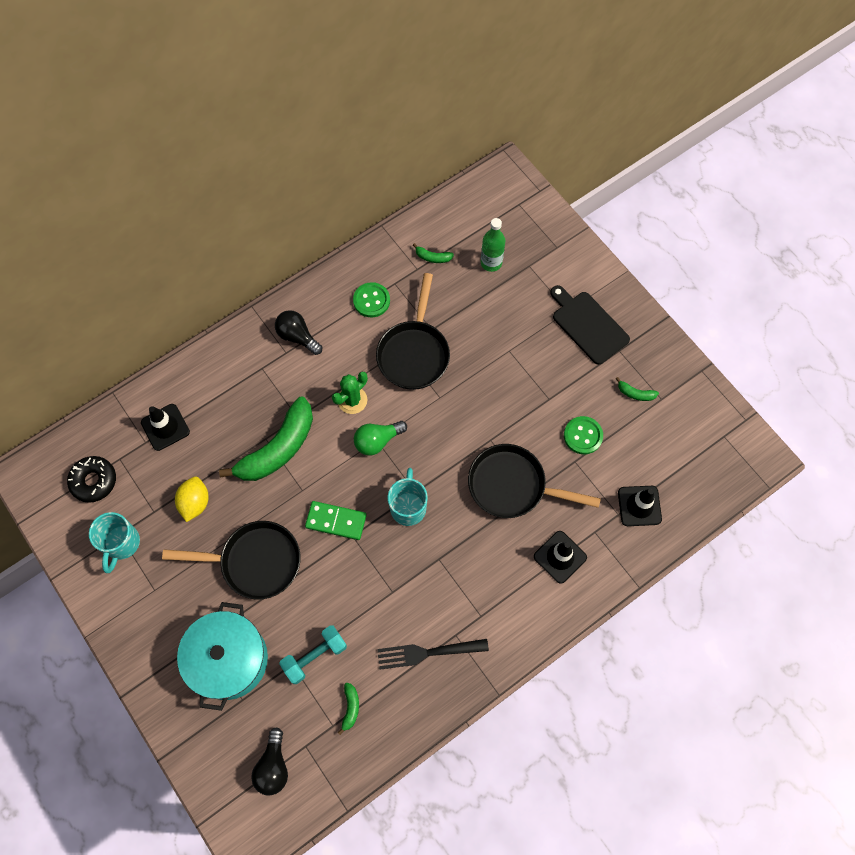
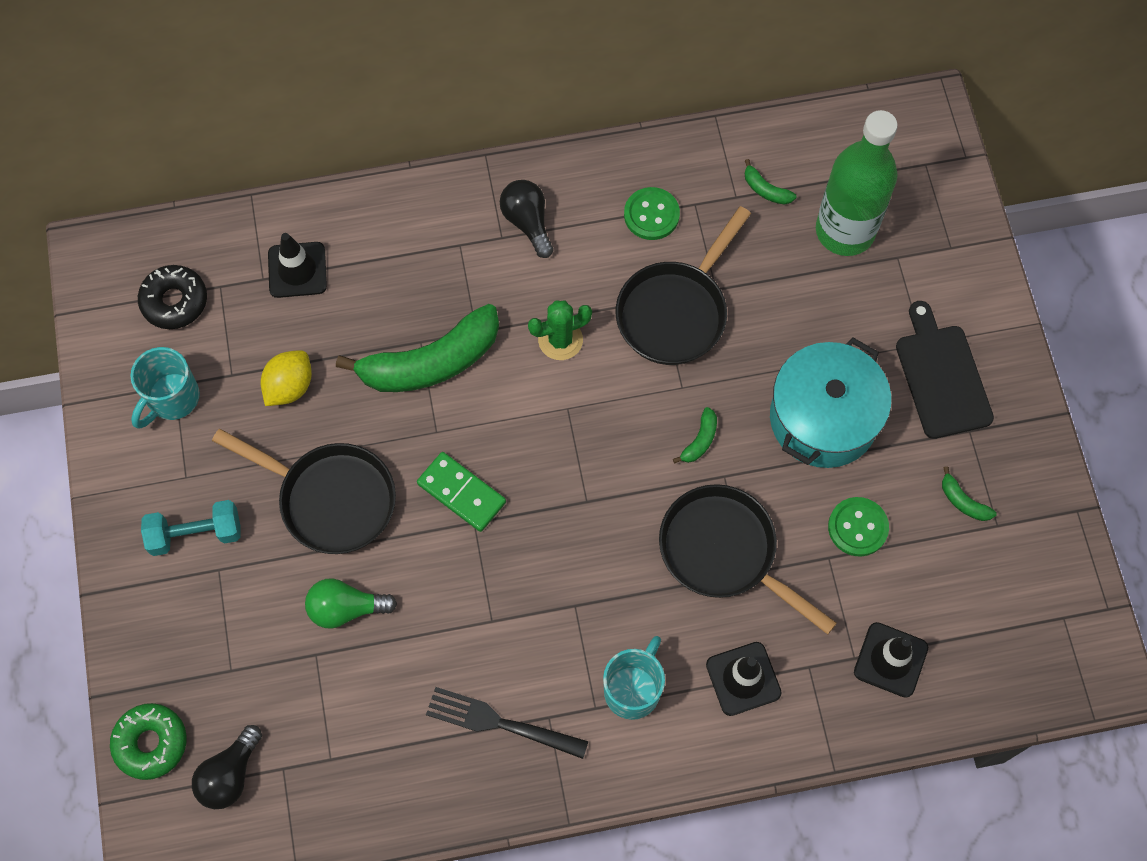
camera: 25 degrees right, 0 degrees up
turquoise pot [177,602,268,711] -> turquoise pot moved to [770,338,891,468]
turquoise dumbbell [279,625,347,684] -> turquoise dumbbell moved to [141,500,240,556]
green banana [338,683,359,735] -> green banana moved to [673,407,717,463]
green light bulb [354,421,407,456] -> green light bulb moved to [305,578,397,629]
turquoise mug [388,468,428,526] -> turquoise mug moved to [603,636,665,720]
green bottle [481,218,505,272] -> green bottle [816,110,898,256], size x1.80
none -> green donut [110,703,187,780]

